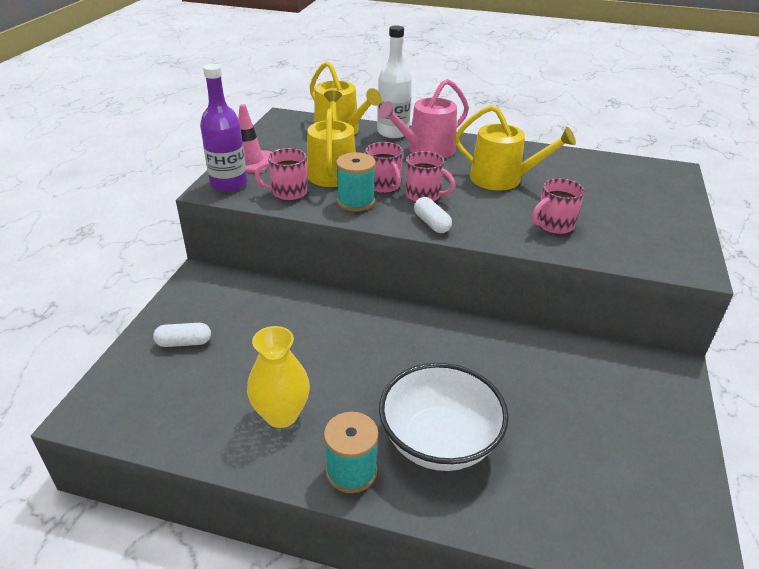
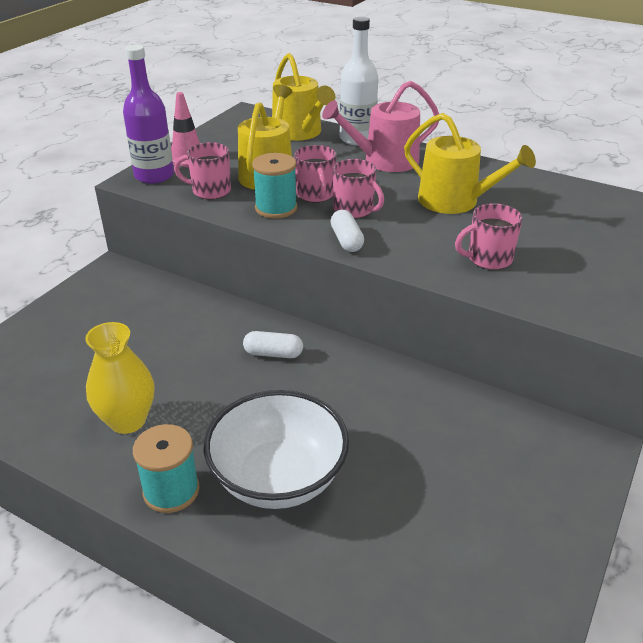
camera: 15 degrees right, 0 degrees up
white capsule [153,323,211,347] -> white capsule moved to [243,331,303,358]

